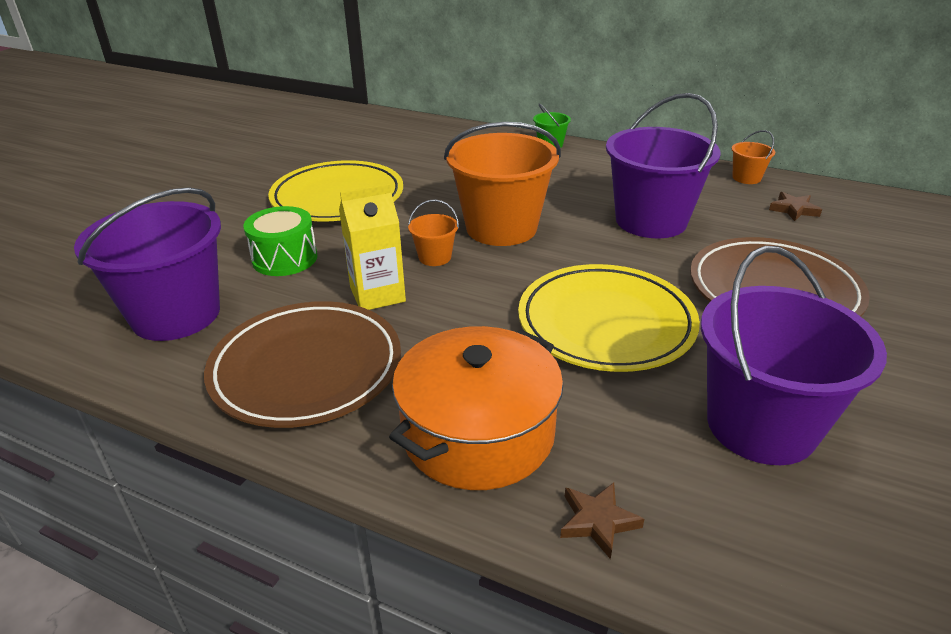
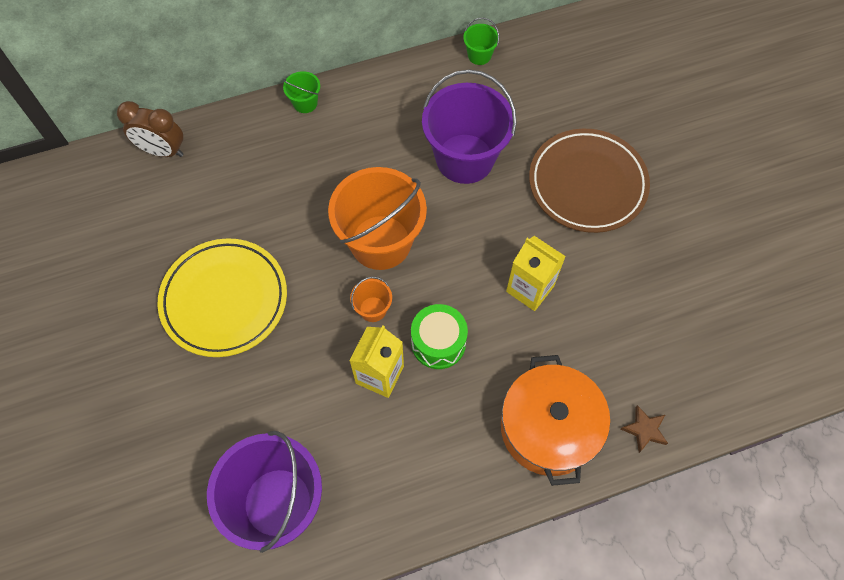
camera: 45 degrees left, 30 degrees up
brown plate [204,301,401,428] -> none
green drum [243,206,317,276] -> green drum moved to [411,304,468,369]
yellow plate [518,264,700,372] -> yellow carton [506,236,566,311]
purple bucket [701,246,887,465] -> none
orange bucket [732,130,775,184] -> green bucket [463,18,499,65]
brown star [769,192,822,221] -> none
none -> brown clock [117,101,184,157]

